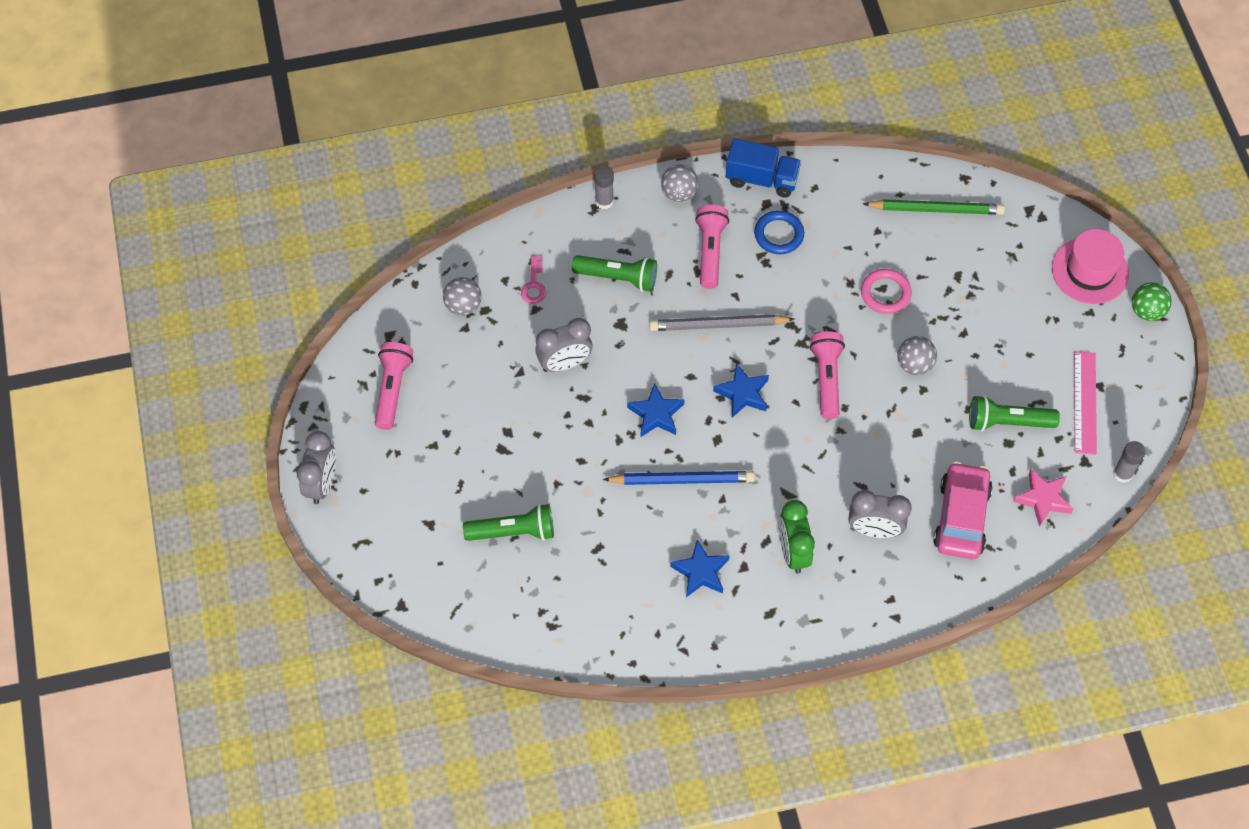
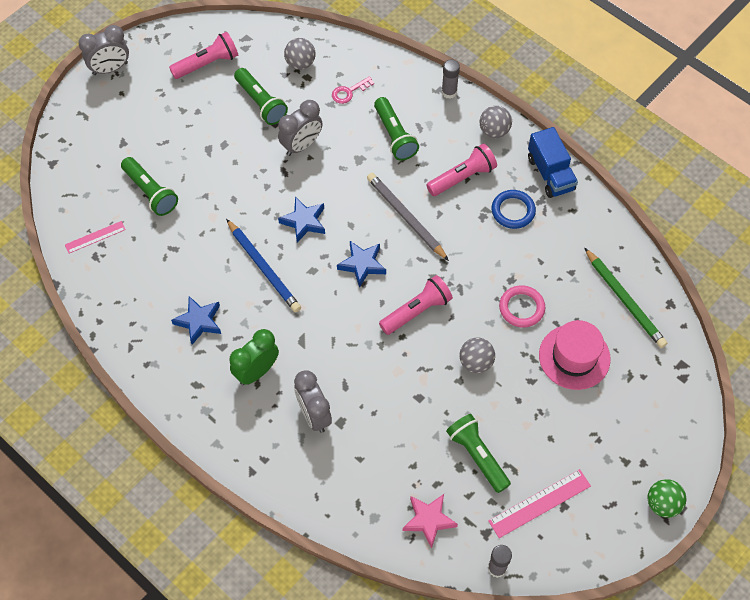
camera: 55 degrees right, 0 degrees up
grey clock [535,318,593,372] -> grey clock turned 75 degrees counterclockwise [278,100,322,156]
pink car [933,461,993,559] -> none
pink hat [1052,229,1129,304] -> pink hat moved to [539,320,611,390]
none -> pink ruler [65,221,126,253]
none -> green flashlight [234,68,288,125]

